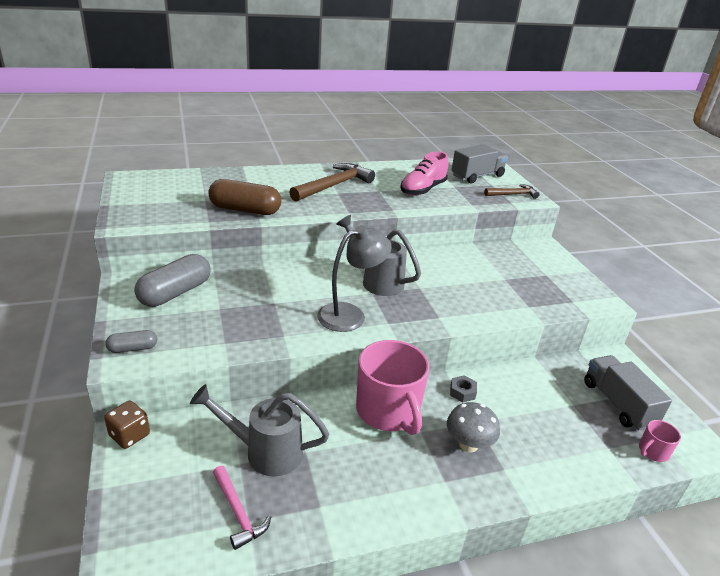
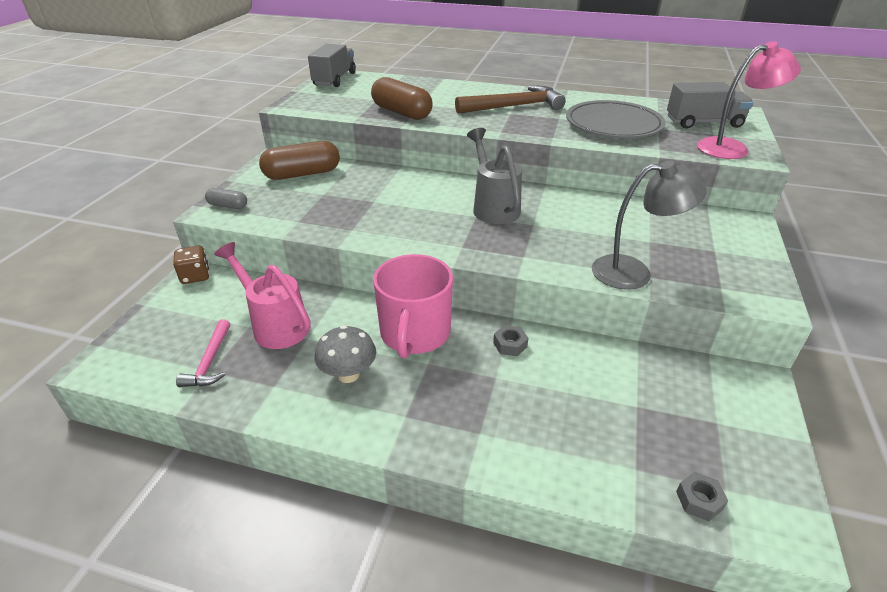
camera: 35 degrees right, 5 degrees up
grey capsule [134,254,211,307] -> brown capsule [259,141,340,180]
grey watering can [190,384,329,476] -> pink watering can [214,242,311,349]
grey lamp [317,225,392,332] -> grey lamp moved to [592,160,707,290]
pink shoe [400,152,448,196] -> grey plate [566,100,666,138]
grey mushroom [447,402,500,453] -> grey mushroom moved to [315,325,376,383]
brown hammer [484,184,540,199] -> pink lamp [697,41,801,159]
grey truck [584,355,672,431] -> grey truck moved to [308,44,356,87]
pink mug [639,420,681,462] -> grey nut [676,472,728,521]

